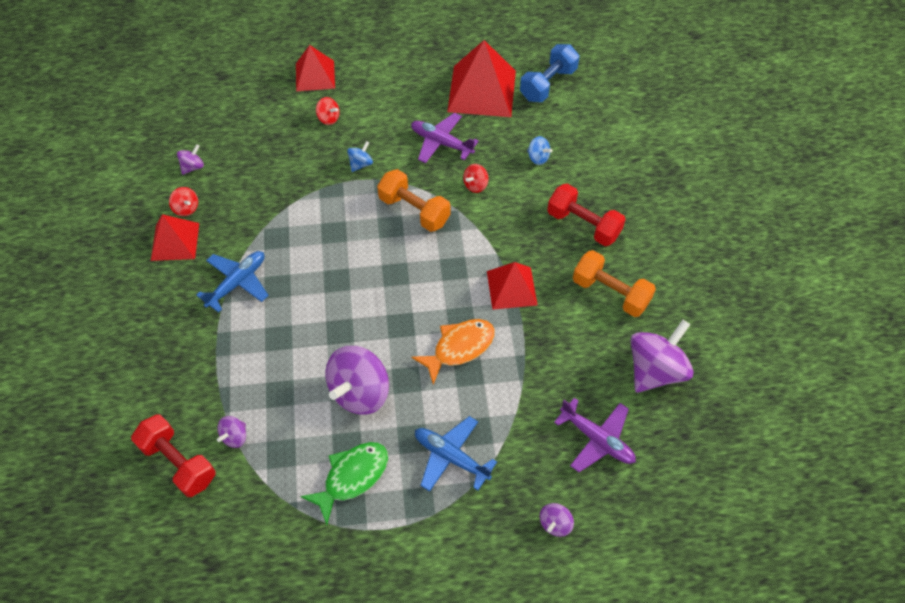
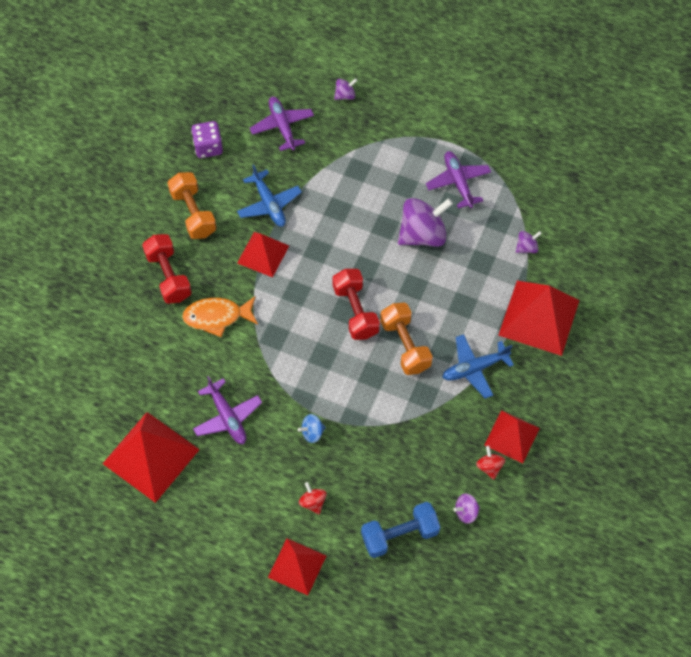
camera: 150 degrees left, 5 degrees up
red dumbbell [131,414,216,497] -> red dumbbell moved to [332,269,380,340]
green fish [300,442,388,525] -> purple plane [426,151,491,209]
orange dumbbell [377,169,451,232] -> orange dumbbell moved to [380,303,433,375]
orange fish [411,319,495,384] -> orange fish moved to [182,296,258,337]
blue plane [415,416,497,492] -> blue plane moved to [237,164,302,227]
red spinning top [463,164,489,193] -> none
blue dumbbell [520,44,579,102] -> blue dumbbell moved to [361,502,440,558]
blue spinning top [527,136,552,165] -> none
purple spinning top [630,320,694,393] -> purple dice [191,121,223,158]
none -> red pyramid [498,281,579,356]

